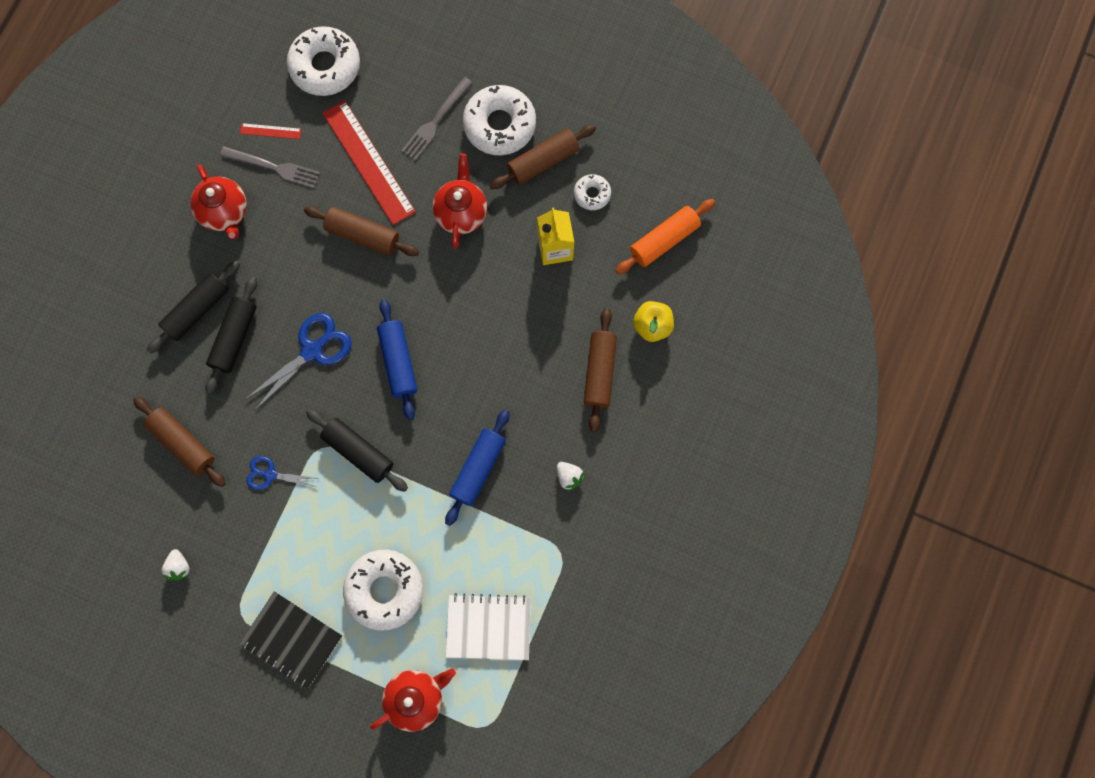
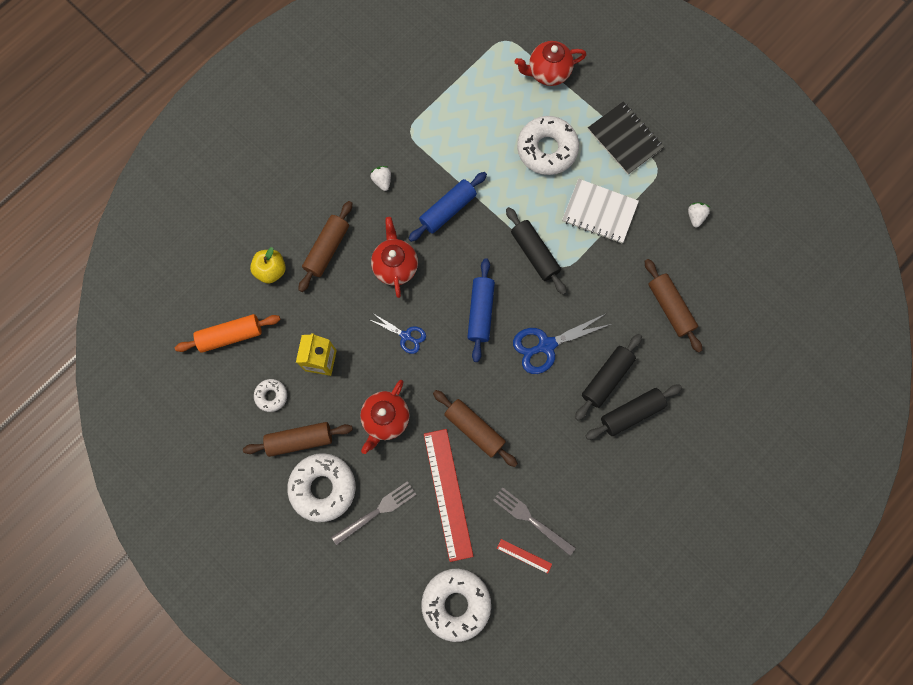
camera: 160 degrees left, 0 degrees up
red teapot [190,164,247,239] -> red teapot moved to [371,217,418,298]
blue scissors [246,456,320,490] -> blue scissors moved to [371,314,426,354]
white notebook [446,593,531,660] -> white notebook moved to [562,179,639,243]

